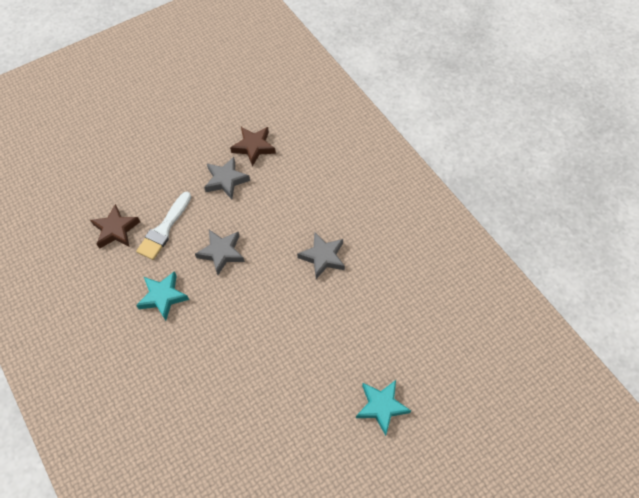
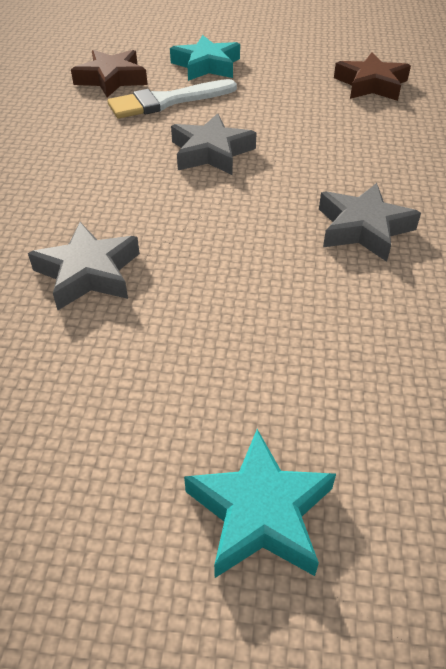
camera: 40 degrees right, 15 degrees down
turquoise star [136,271,189,321] -> turquoise star moved to [170,35,240,81]
grey star [204,157,250,199] -> grey star moved to [28,222,140,310]

